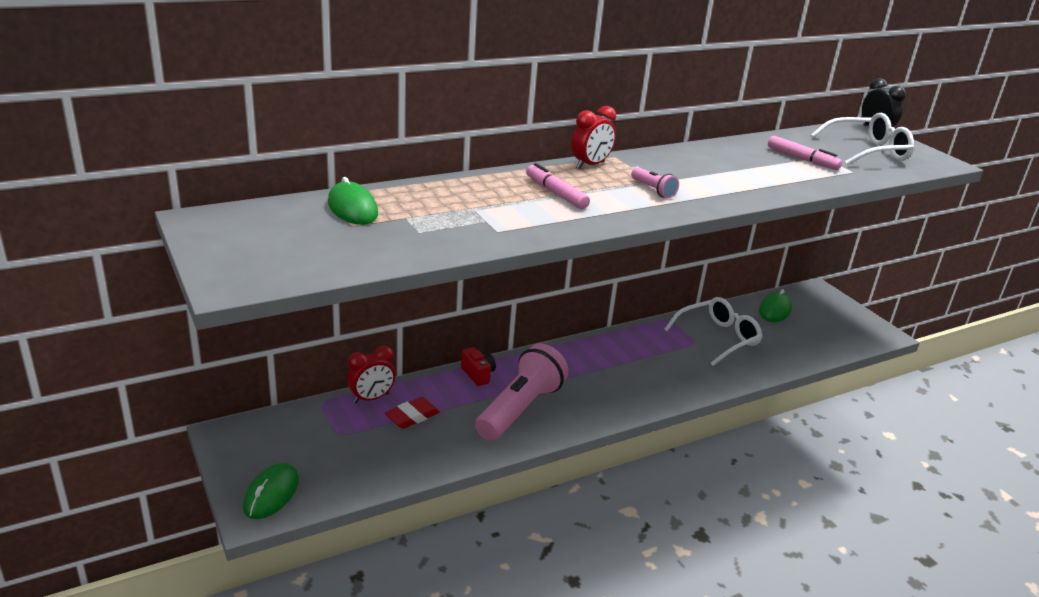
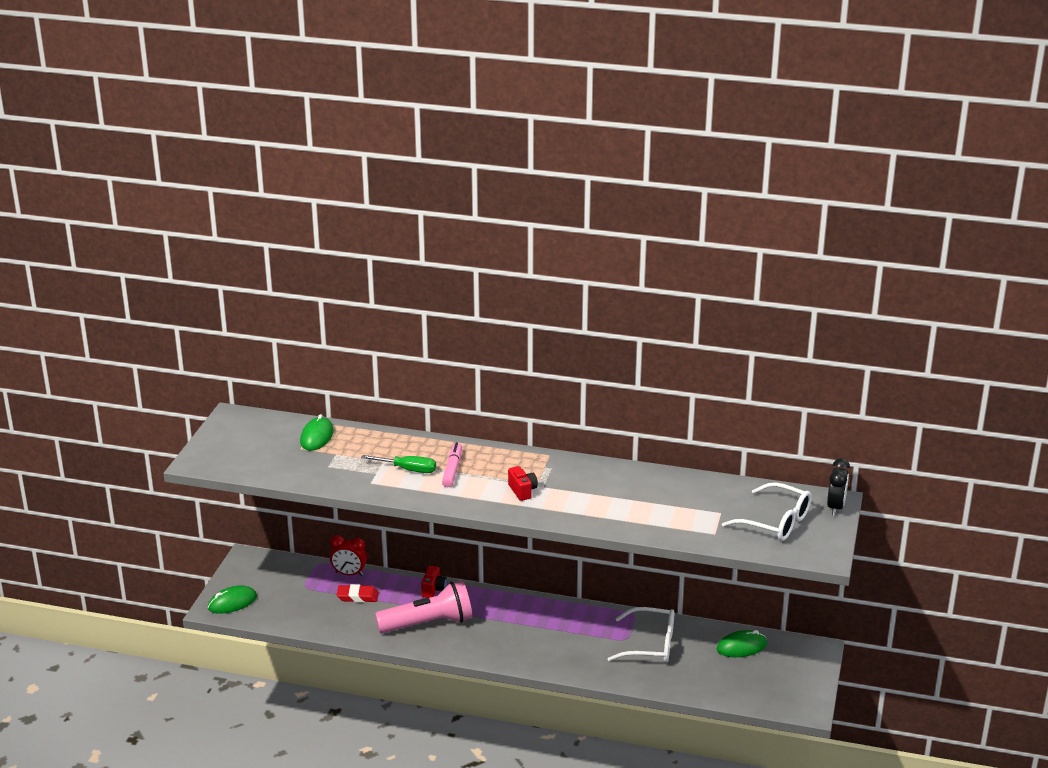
camera: 45 degrees right, 0 degrees up
red clock [571,106,616,169] -> none
pink flashlight [631,167,679,198] -> red camera [508,466,538,501]
pink marker [768,136,842,170] -> none
none -> green screwdriver [361,455,436,473]

